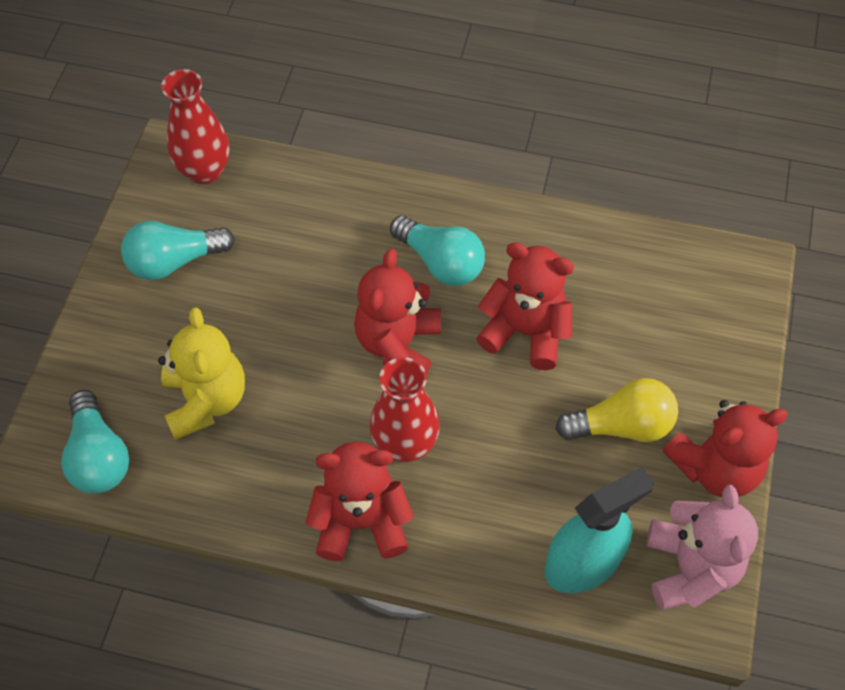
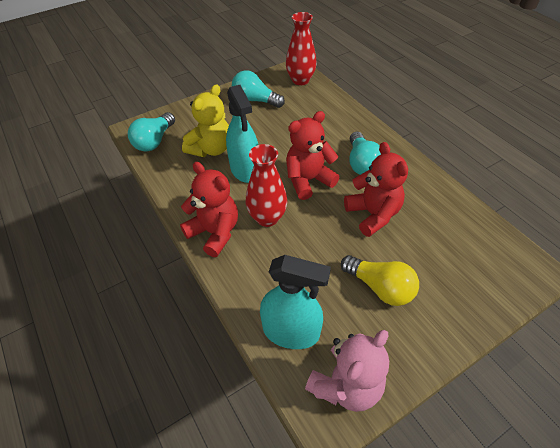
camera: 45 degrees right, 10 degrees down
red teddy bear [663,400,788,497] -> none
none -> turquoise spray bottle [226,85,258,183]

